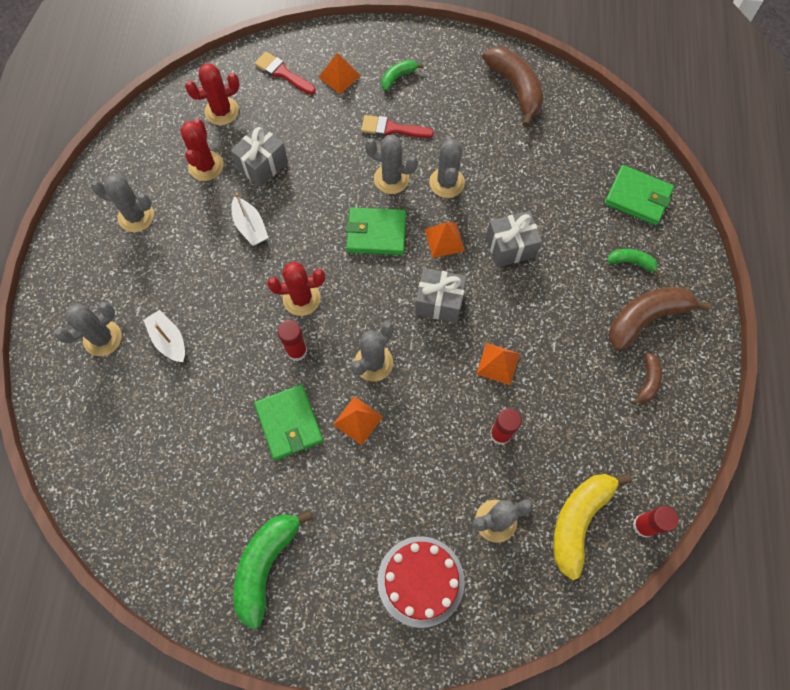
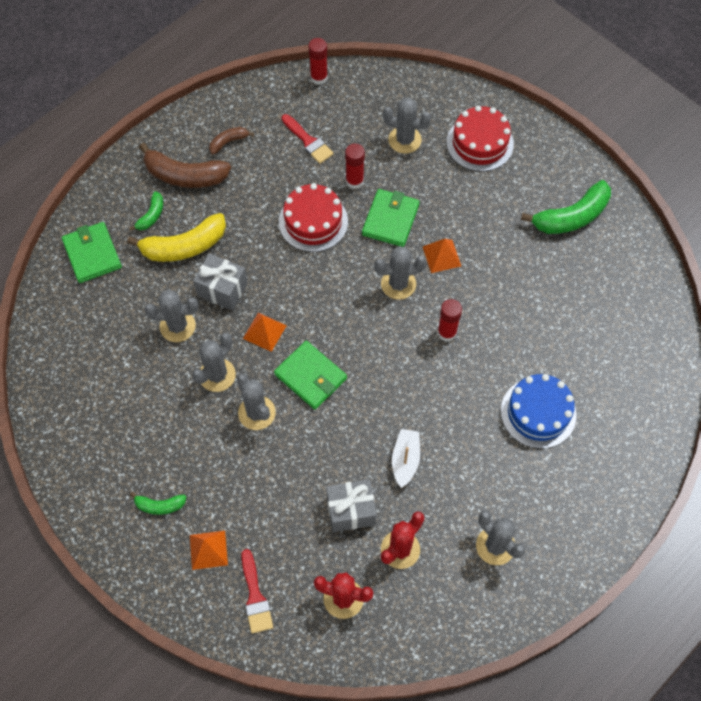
camera: 140 degrees left, 5 degrees down
grey cactus [55,302,122,356] -> grey cactus moved to [144,289,198,342]
white boat [143,310,185,362] -> blue cake [501,374,577,449]
green wallet [254,384,323,460] -> green wallet moved to [362,189,420,247]
red cactus [267,261,325,316] -> none
red brush [361,115,434,138] -> red brush moved to [282,114,334,164]
grey gift [415,268,466,323] -> none
orange pyramid [476,343,520,385] -> red cake [279,183,348,252]
brown banana [482,47,543,127] -> none
yellow banana [553,474,631,580] -> yellow banana moved to [127,213,226,262]
green banana [607,249,661,277] -> green banana turned 120 degrees counterclockwise [129,192,163,231]

